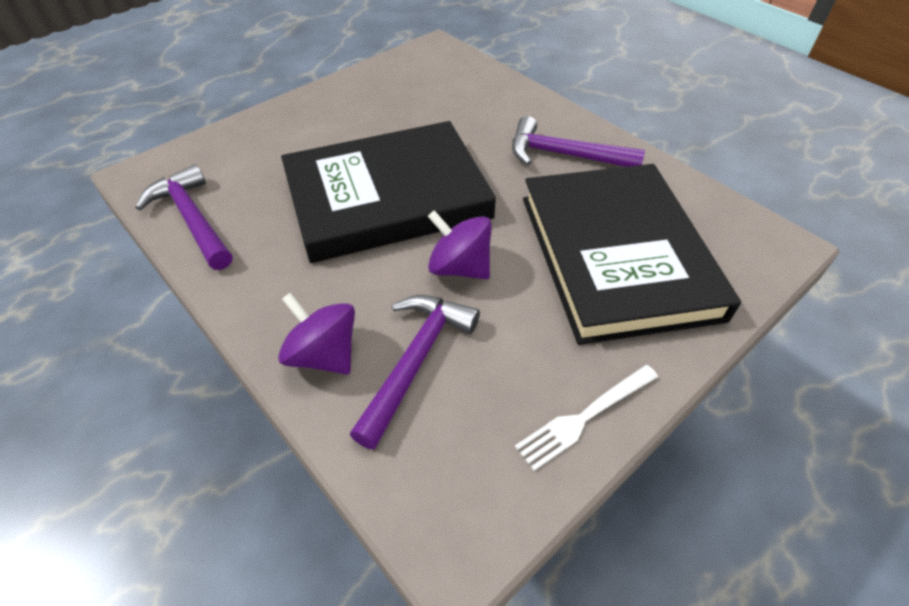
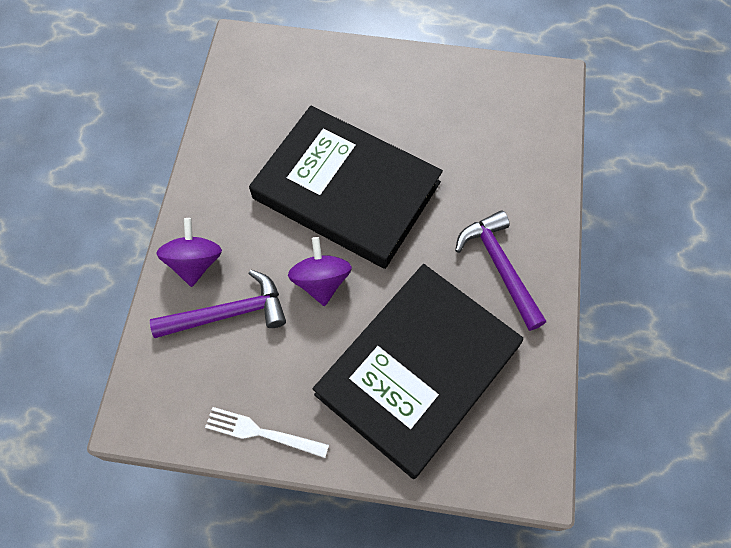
camera: 50 degrees right, 15 degrees up
purple hammer [135,164,232,270] -> none

